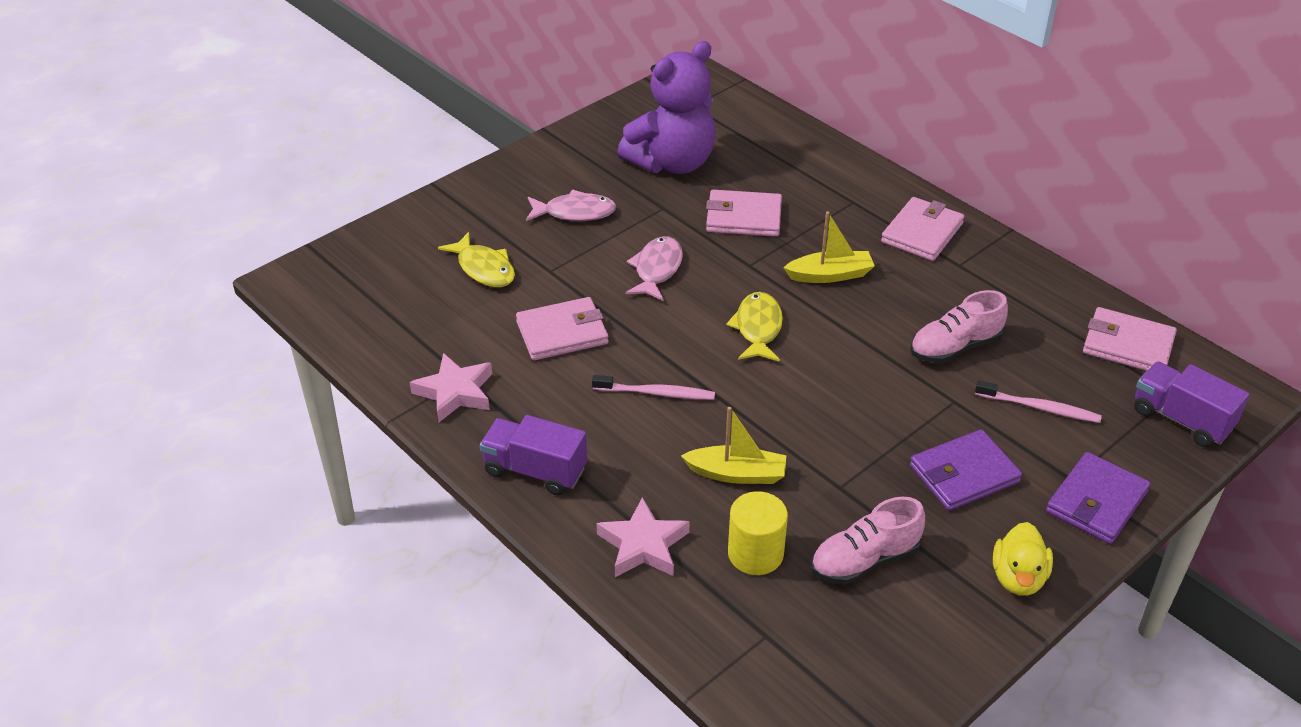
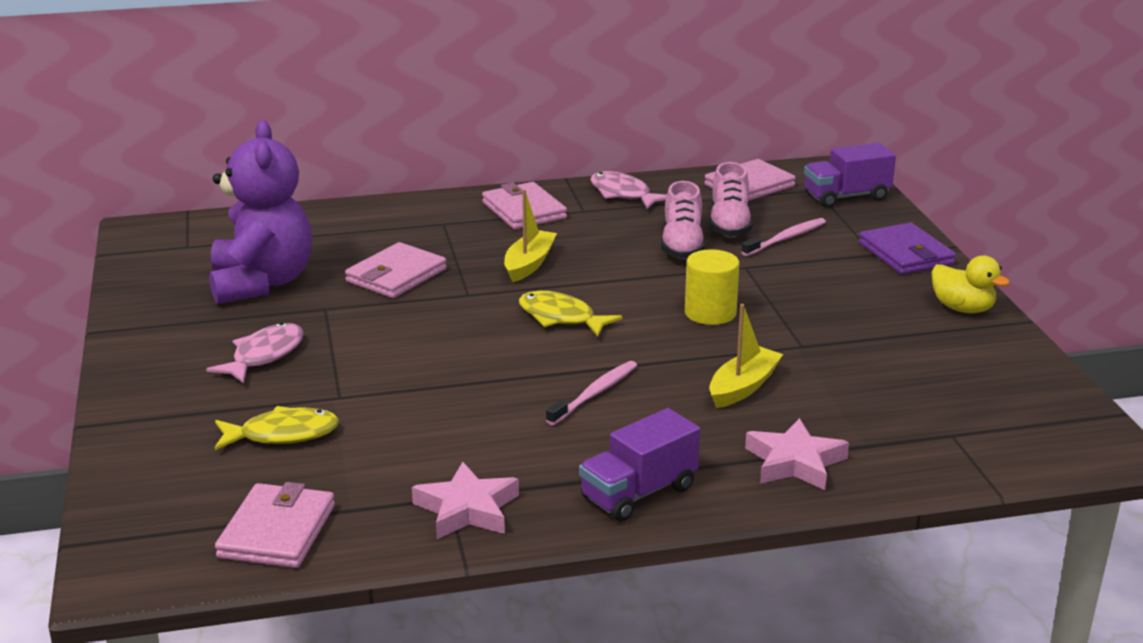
camera: 60 degrees left, 15 degrees down
pink wallet [516,297,609,360] -> pink wallet moved to [215,482,335,568]
pink fish [626,236,683,301] -> pink fish moved to [590,171,667,209]
yellow cylinder [728,491,788,575] -> yellow cylinder moved to [685,249,740,325]
pink shoe [811,497,925,585] -> pink shoe moved to [709,162,753,237]
purple wallet [910,429,1022,511] -> none

